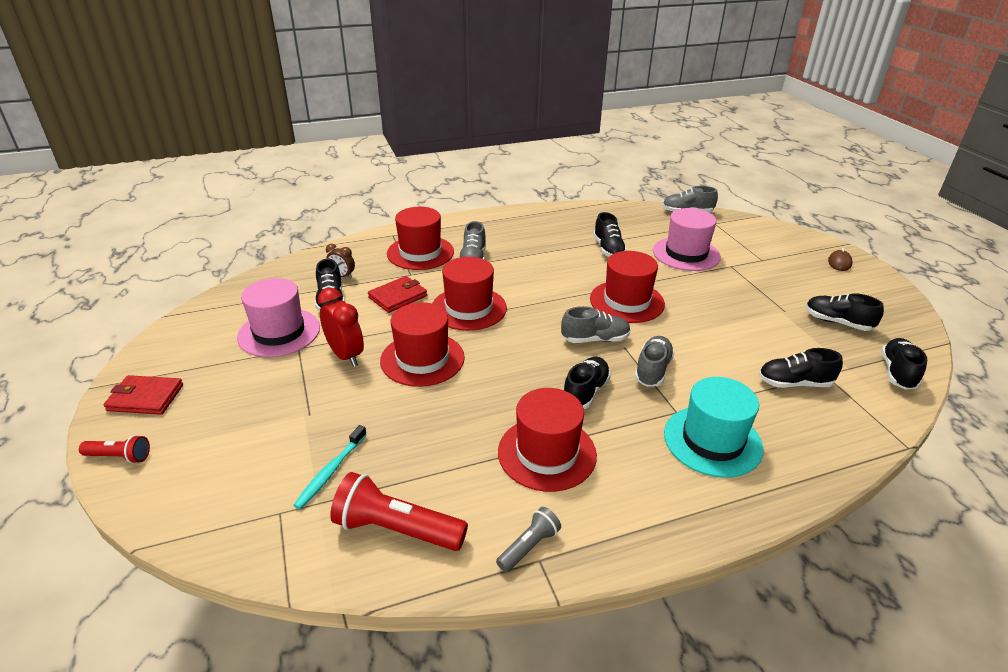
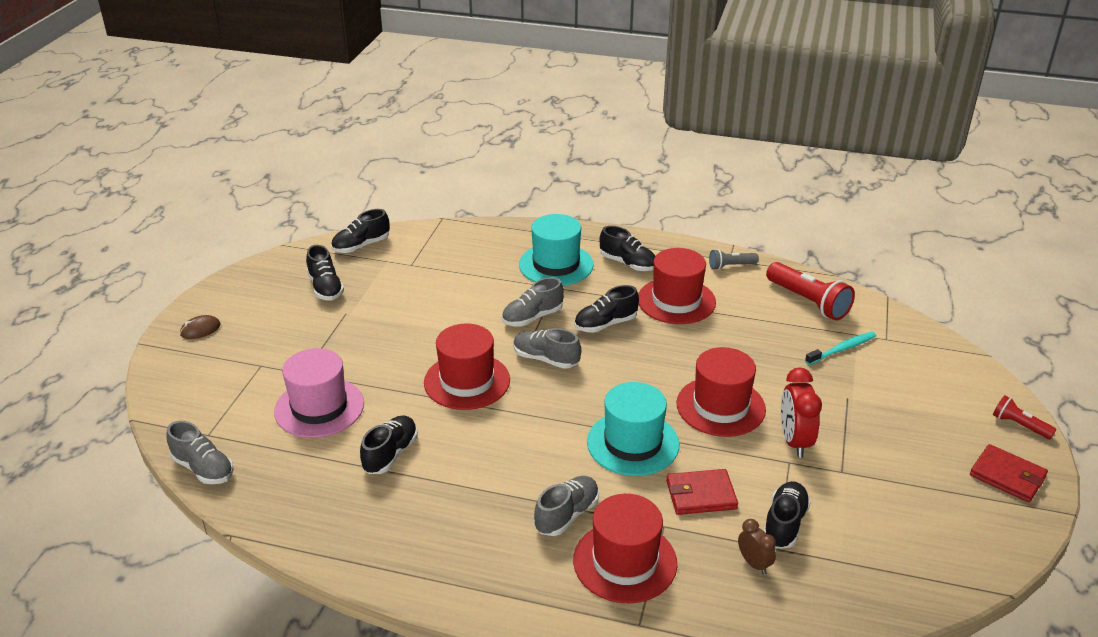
camera: 145 degrees left, 0 degrees up
pink hat [237,278,320,357] -> none
red hat [432,257,507,331] -> turquoise hat [587,382,679,476]
black shoe [759,348,843,388] -> black shoe moved to [600,226,655,271]

